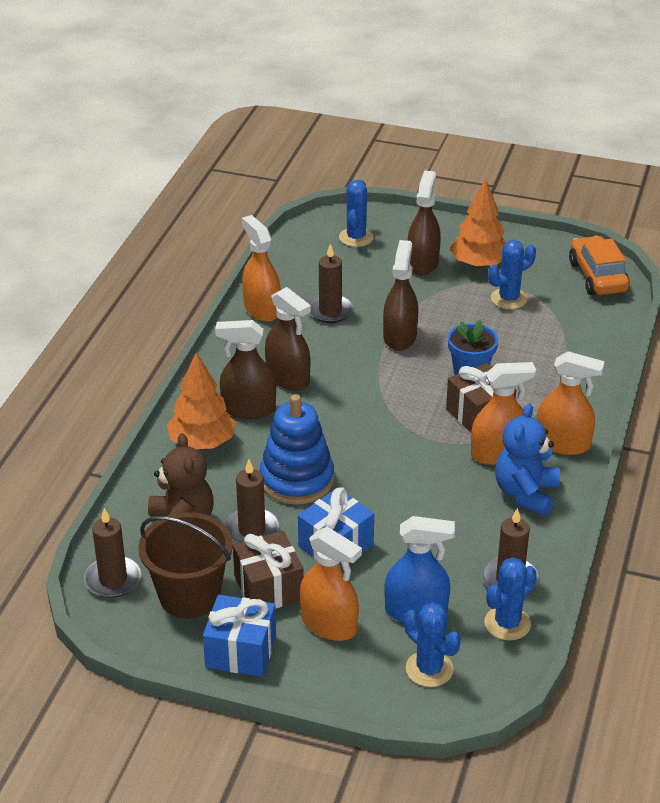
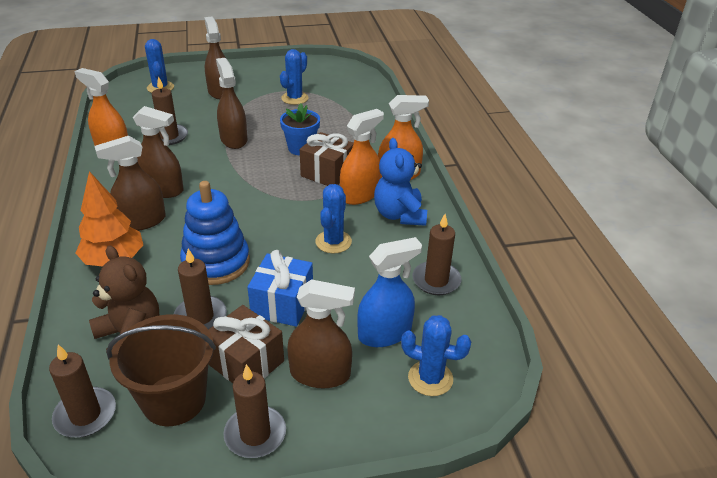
camera: 30 degrees left, 0 degrees up
blue gift [203,595,276,677] -> brown candle [223,364,286,458]
orange spray bottle [300,527,362,641] -> brown spray bottle [287,279,355,388]
orange tree [450,178,506,268] -> none
blue cactus [484,557,537,641] -> blue cactus moved to [315,184,352,254]
orange car [569,236,630,295] -> none

